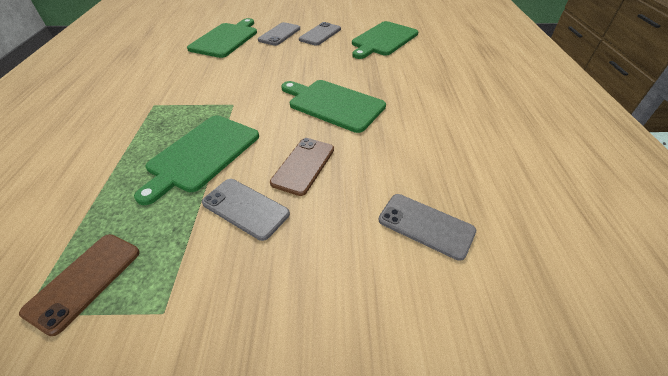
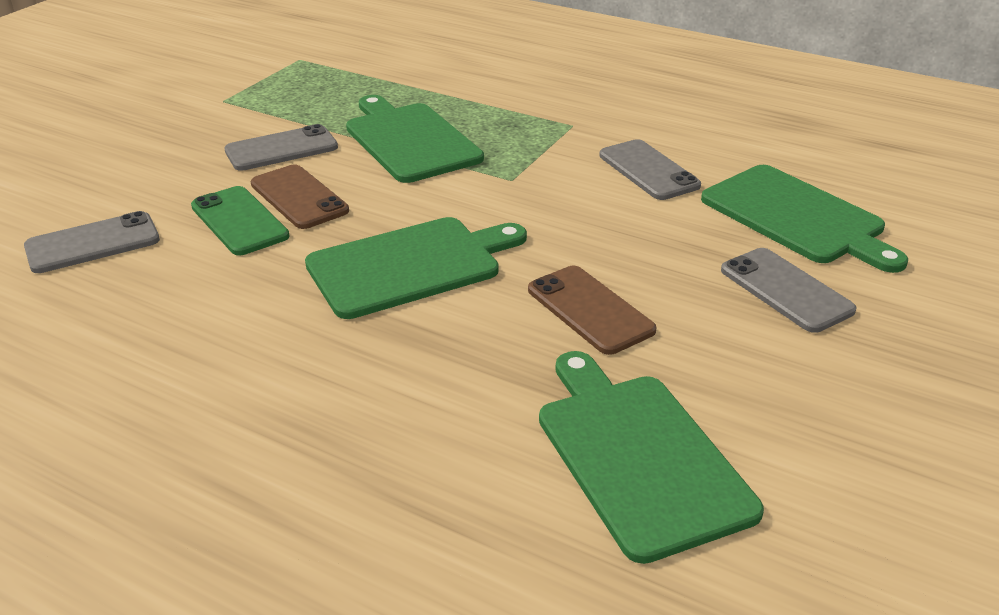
camera: 120 degrees right, 10 degrees down
brown phone [19,234,140,336] -> brown phone moved to [528,266,657,355]
grey phone [299,22,341,46] -> grey phone moved to [599,139,701,200]
none -> green phone [191,186,289,255]

